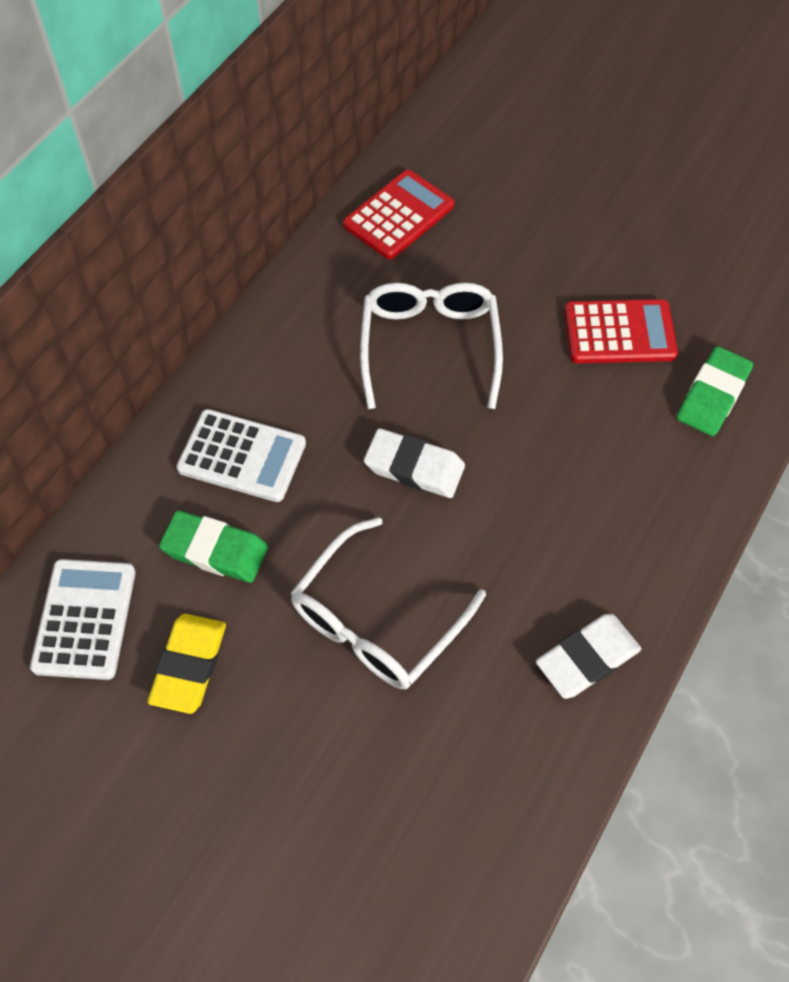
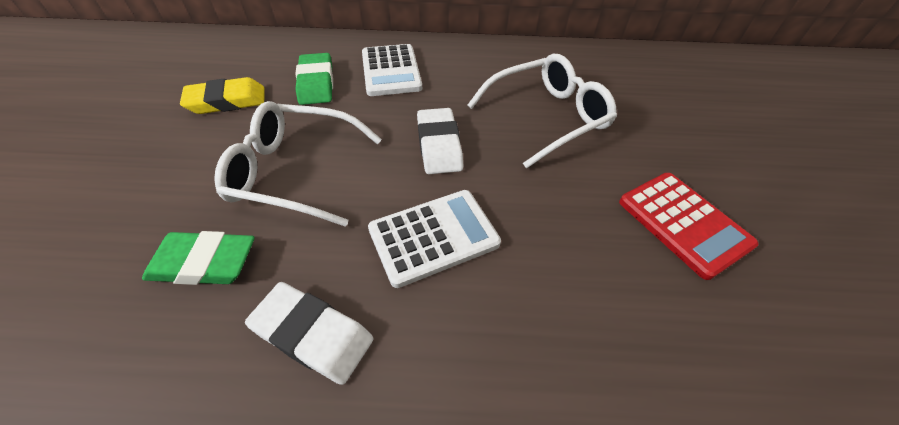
camera: 60 degrees right, 10 degrees down
white calculator [30,559,136,680] -> white calculator moved to [368,190,501,288]
red calculator [343,170,454,259] -> none
green eraser [677,346,753,436] -> green eraser moved to [142,231,255,285]

